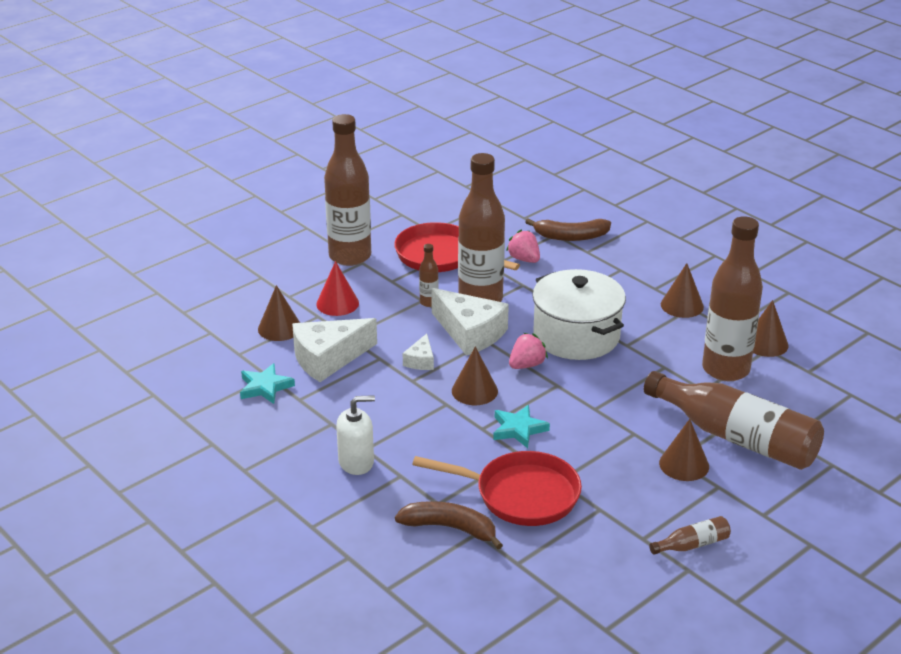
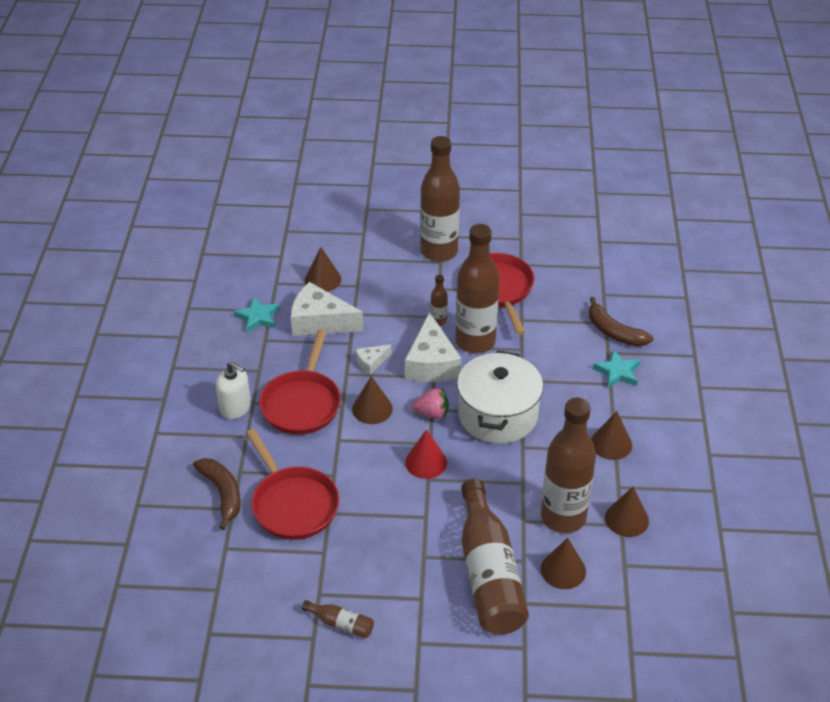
camera: 45 degrees right, 10 degrees up
red cone [316,261,359,316] -> red cone moved to [405,429,447,479]
turquoise star [493,405,550,448] -> turquoise star moved to [593,350,640,388]
pink strawberry [506,229,540,263] -> none
brown cone [659,419,709,481] -> brown cone moved to [541,538,586,589]
none -> red pan [259,329,341,435]

